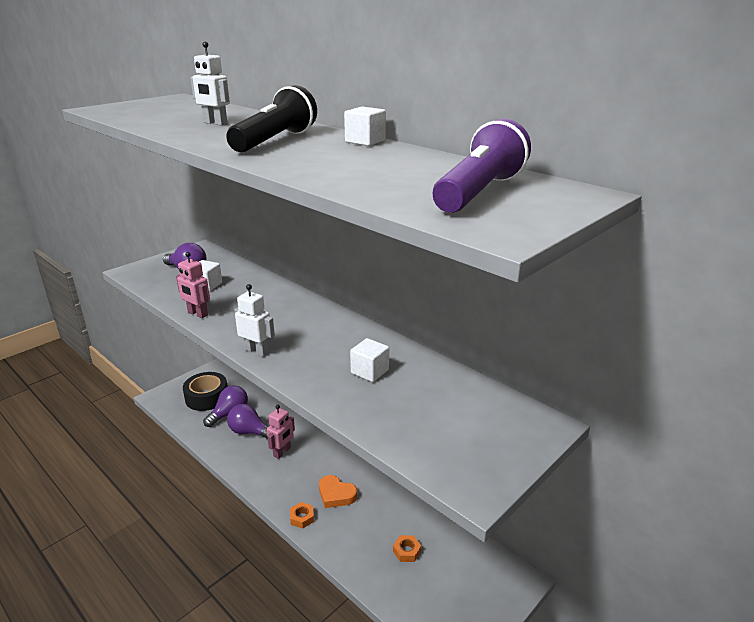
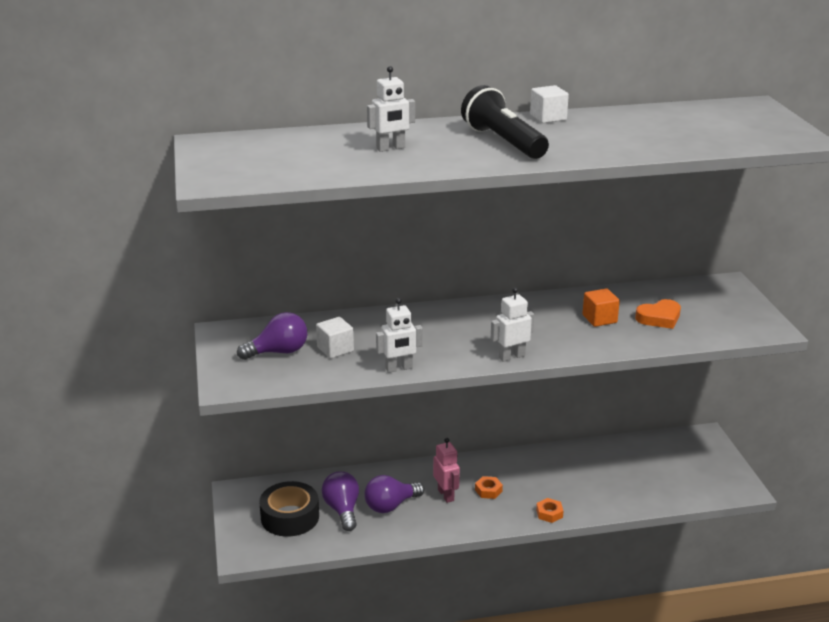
camera: 55 degrees left, 0 degrees up
pink robot [176,252,210,318] -> white robot [376,298,423,373]
orange heart [319,475,357,508] -> orange heart moved to [635,299,681,329]
white cube [350,338,389,382] -> orange cube [582,288,620,327]
orange nut [393,535,421,562] -> orange nut moved to [475,476,503,499]
purple flashlight [433,119,531,213] -> none

